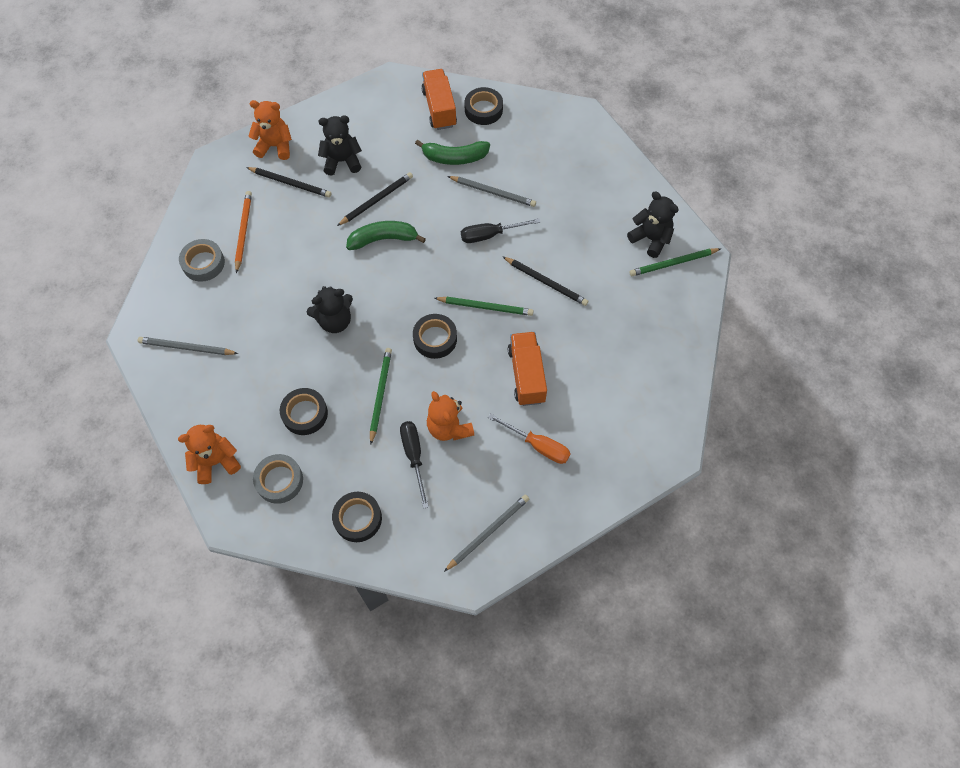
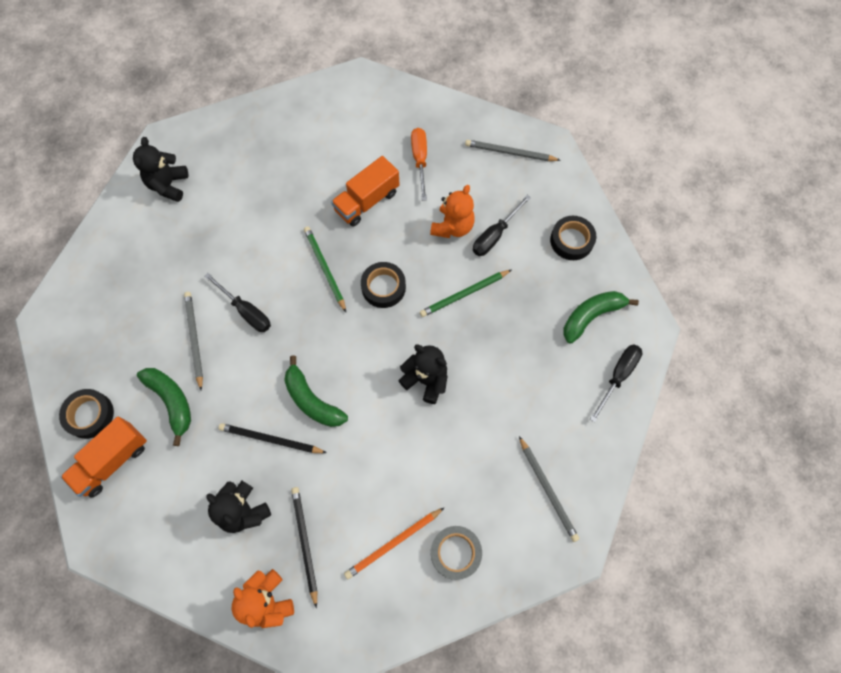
camera: 125 degrees left, 5 degrees up
orange teddy bear [178,425,241,484] -> black screwdriver [590,344,642,422]
grey tape [253,454,303,504] -> green banana [563,291,639,343]
black tape [280,388,328,435] -> none
black pencil [502,256,588,306] -> none
green pencil [629,248,721,276] -> none

